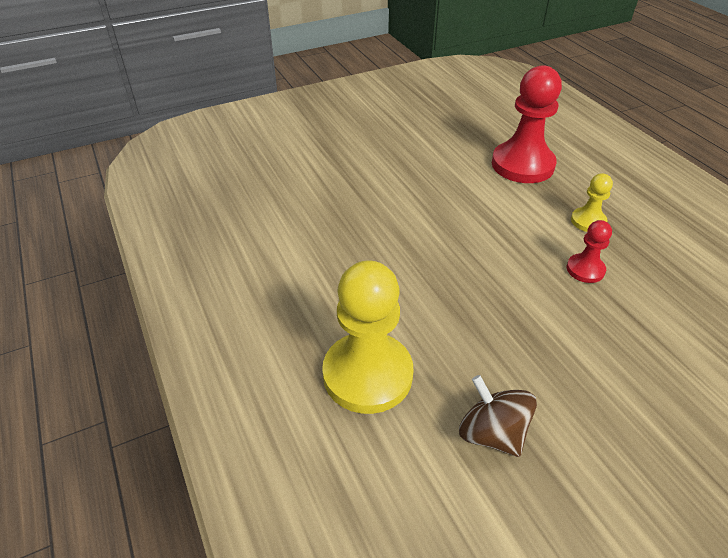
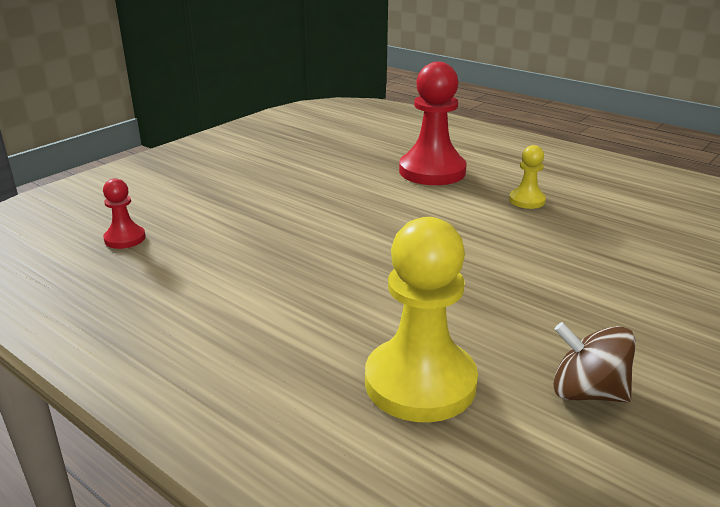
camera: 25 degrees left, 15 degrees down
red pawn [567,220,612,283] -> red pawn moved to [103,178,145,249]

